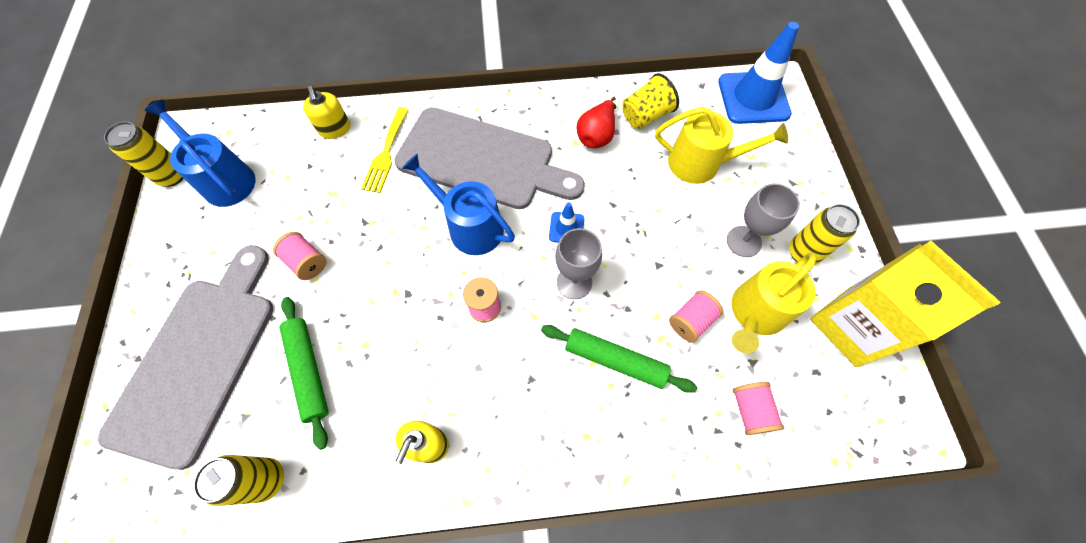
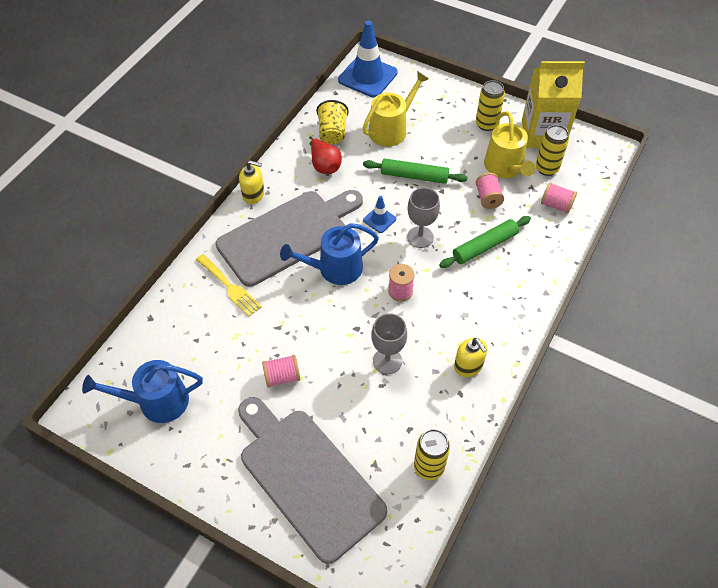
camera: 55 degrees left, 10 degrees down
yellow can [104,121,184,187] -> yellow can moved to [536,125,569,176]
green rolling pin [279,297,329,450] -> green rolling pin moved to [363,158,468,184]
yellow soap dispenser [303,86,350,139] -> yellow soap dispenser moved to [239,160,264,204]
grey goblet [727,183,800,257] -> grey goblet moved to [371,313,407,374]

